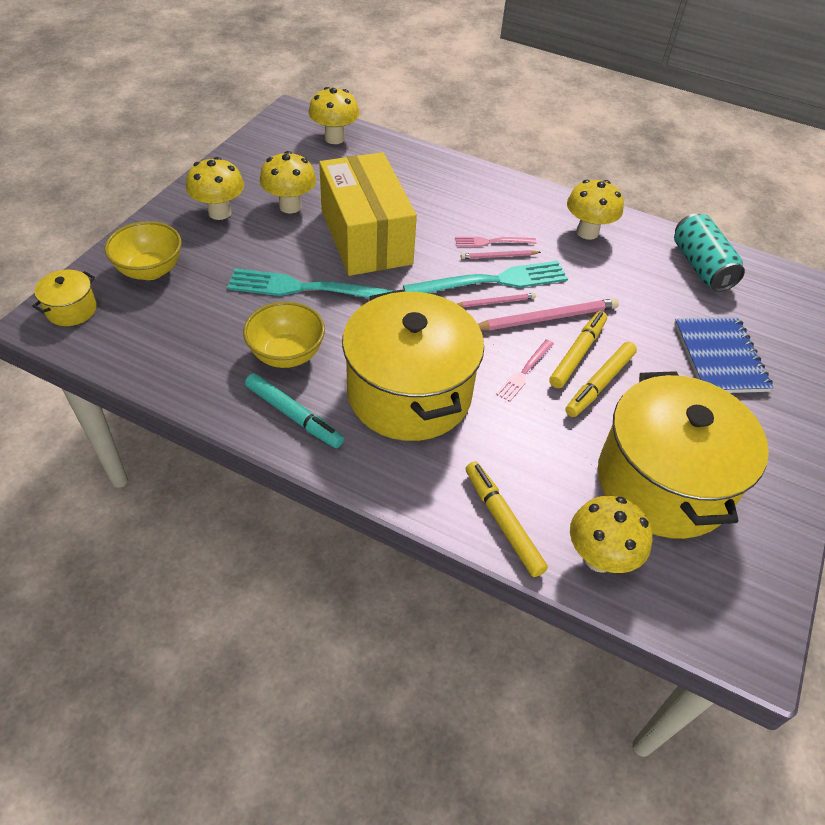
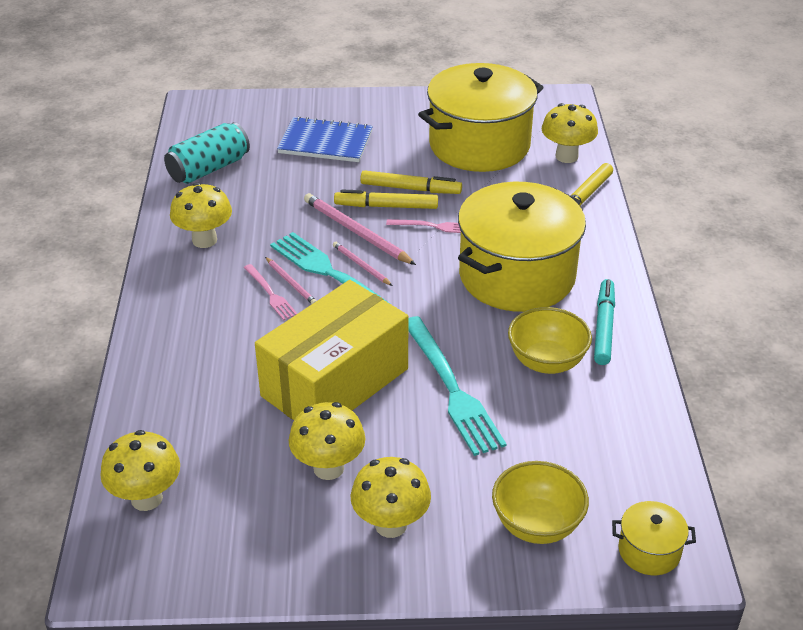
camera: 115 degrees left, 10 degrees down
blue notebook [674,317,774,393] -> blue notebook turned 45 degrees clockwise [277,116,373,162]

